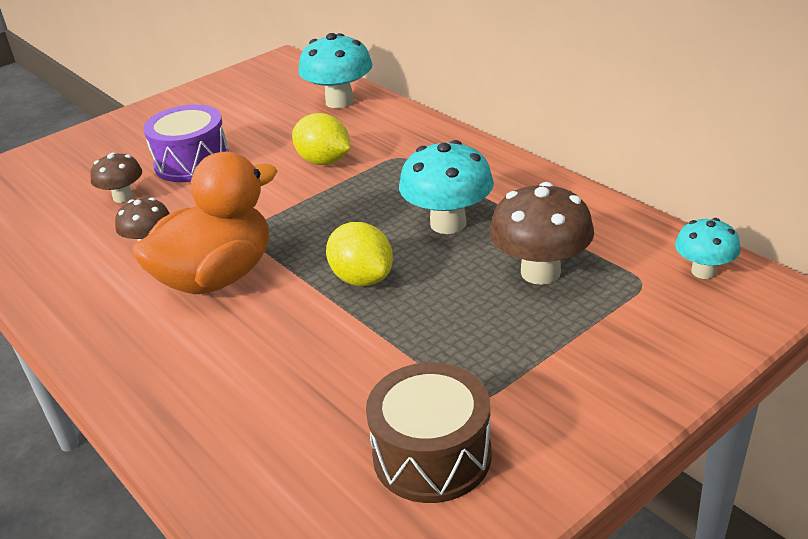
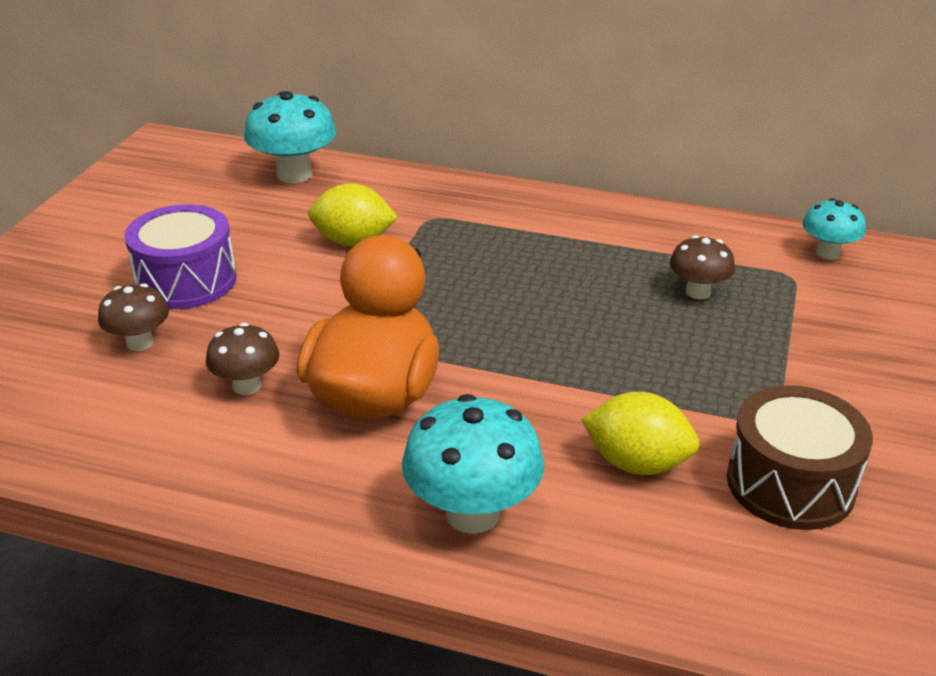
camera: 35 degrees left, 0 degrees up
yellow lemon [326,222,393,286] -> yellow lemon moved to [581,392,700,475]
turquoise mushroom [399,140,494,234] -> turquoise mushroom moved to [402,394,544,534]
brown mushroom [489,182,594,285] -> brown mushroom [670,235,735,299], size x0.60

